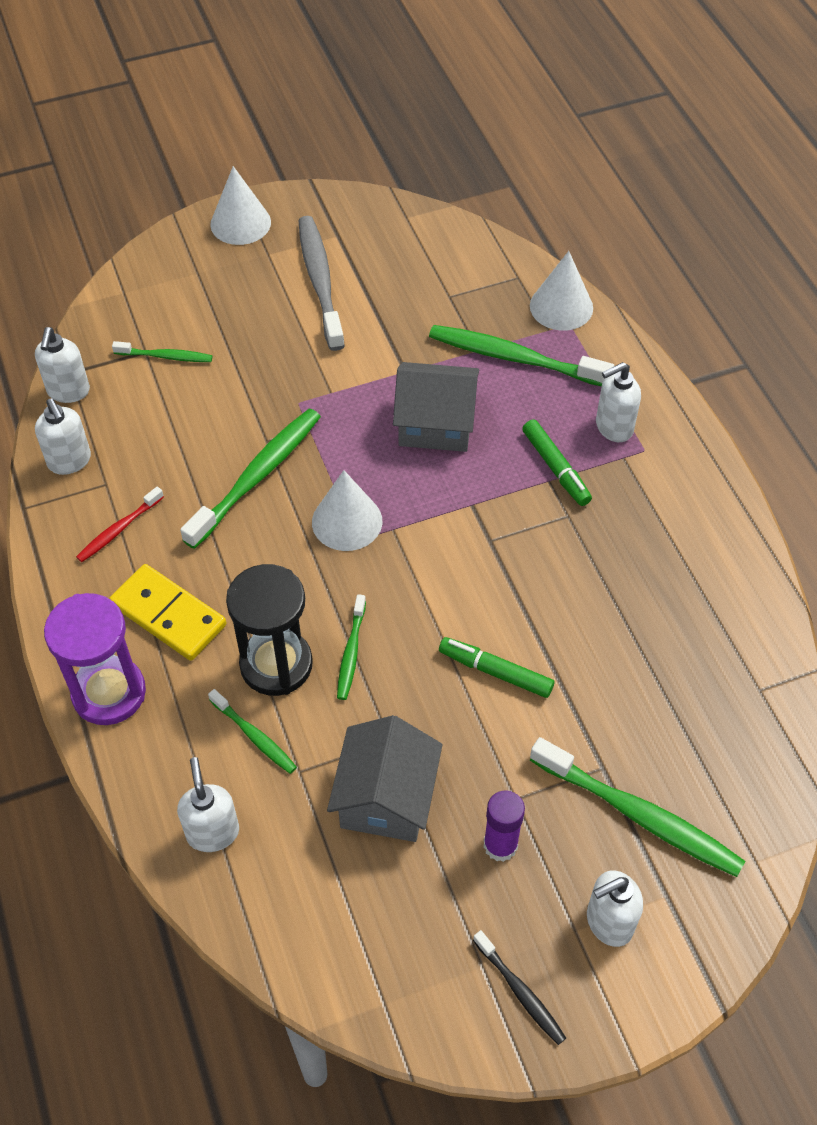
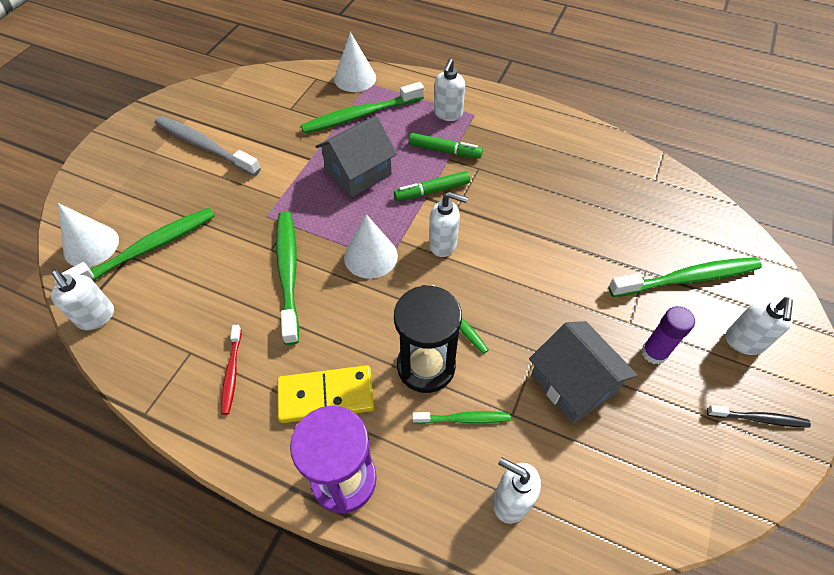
camera: 45 degrees left, 0 degrees up
white soap dispenser [35,398,91,475] -> white soap dispenser moved to [429,192,468,257]
green toothbrush [112,341,212,362] -> green toothbrush [61,208,215,281], size x1.89
white cone [210,166,271,245] -> white cone moved to [58,203,119,267]
green marker [439,637,554,698] -> green marker moved to [394,171,471,201]

